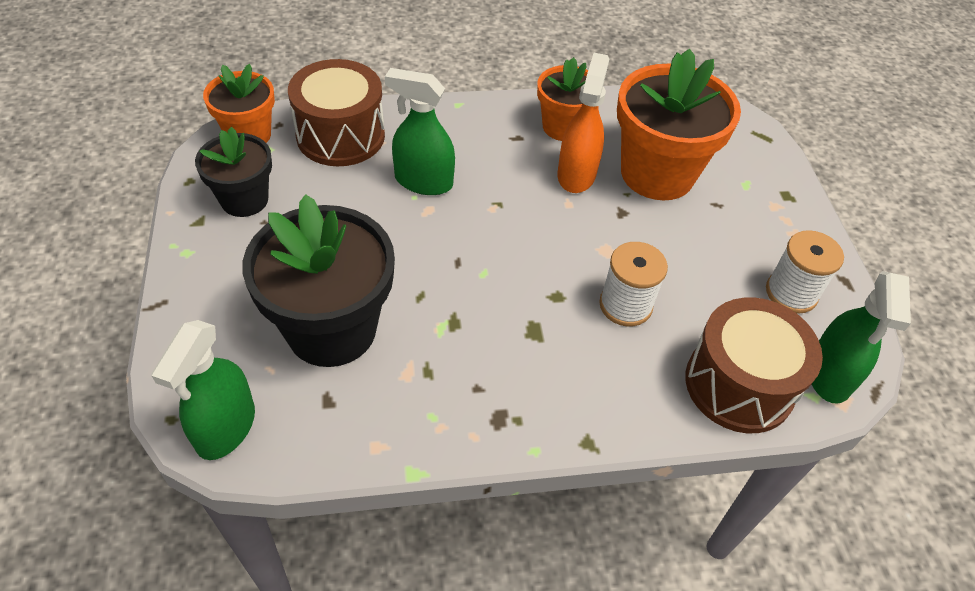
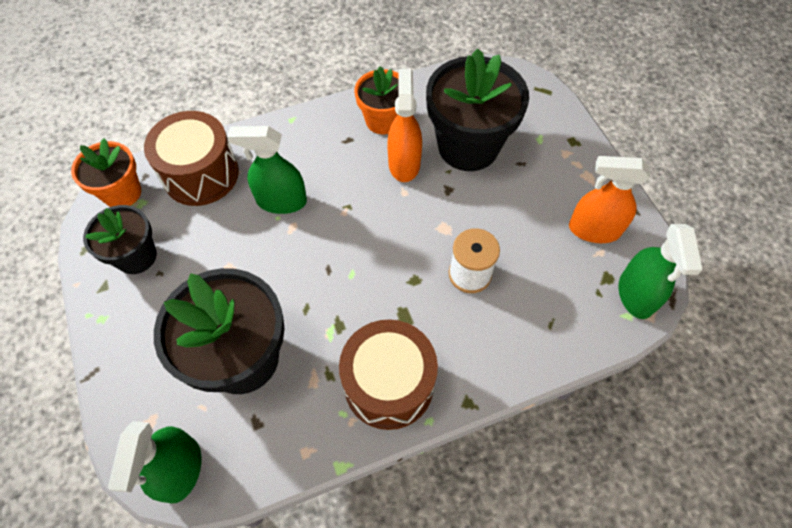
camera: 10 degrees left, 10 degrees up
orange flower pot [617,49,741,200] -> black flower pot [426,49,529,171]
brown drum [685,297,823,433] -> brown drum moved to [339,319,438,430]
white spool [766,230,844,314] -> orange spray bottle [569,156,650,243]

